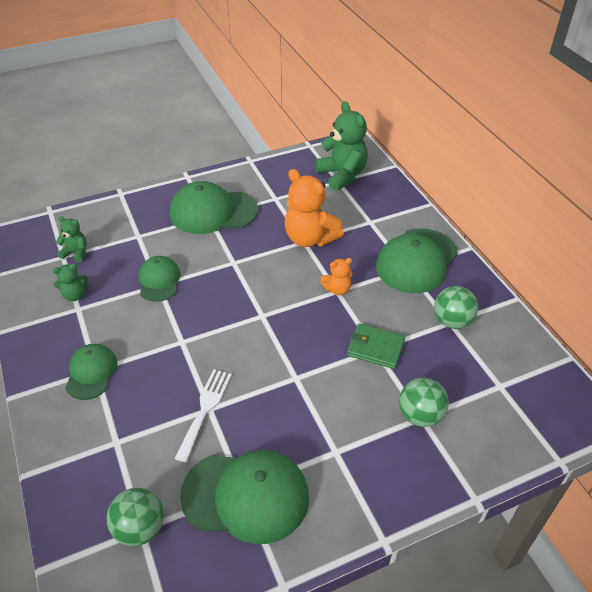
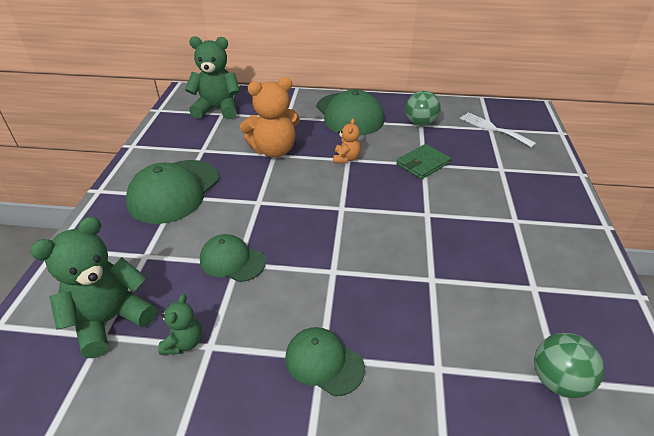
camera: 60 degrees left, 5 degrees down
green teddy bear [56,216,87,263] -> green teddy bear [30,217,157,358], size x1.96
white fork [175,369,232,462] -> white fork moved to [460,112,536,148]
green cap [180,450,309,544] -> none
green ball [399,377,449,427] -> none

